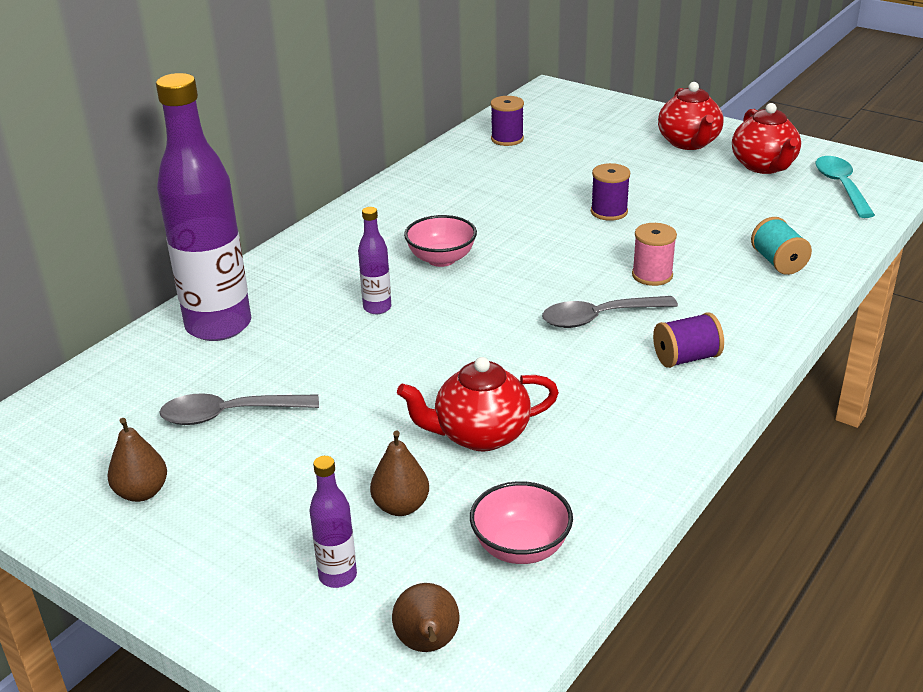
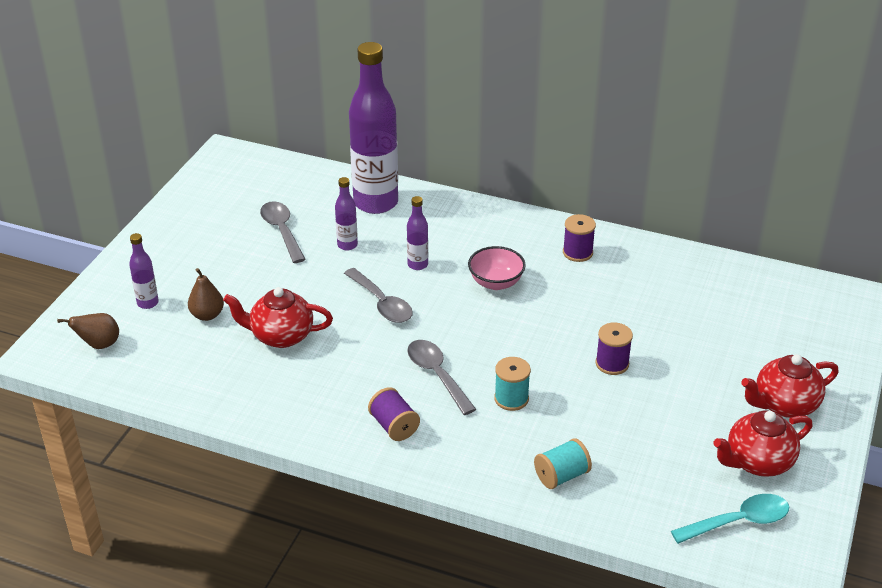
camera: 75 degrees right, 5 degrees up
brown pear [107,418,167,502] -> none
red teapot [397,357,559,452] -> red teapot turned 60 degrees counterclockwise [223,287,333,348]
pink bowl [470,481,573,564] -> none
purple spool [491,96,524,146] -> purple spool moved to [563,214,596,262]
pink spool [632,223,677,286] -> turquoise spool [494,357,531,411]
none -> purple bottle [335,177,358,251]
none -> grey spoon [344,268,413,323]

